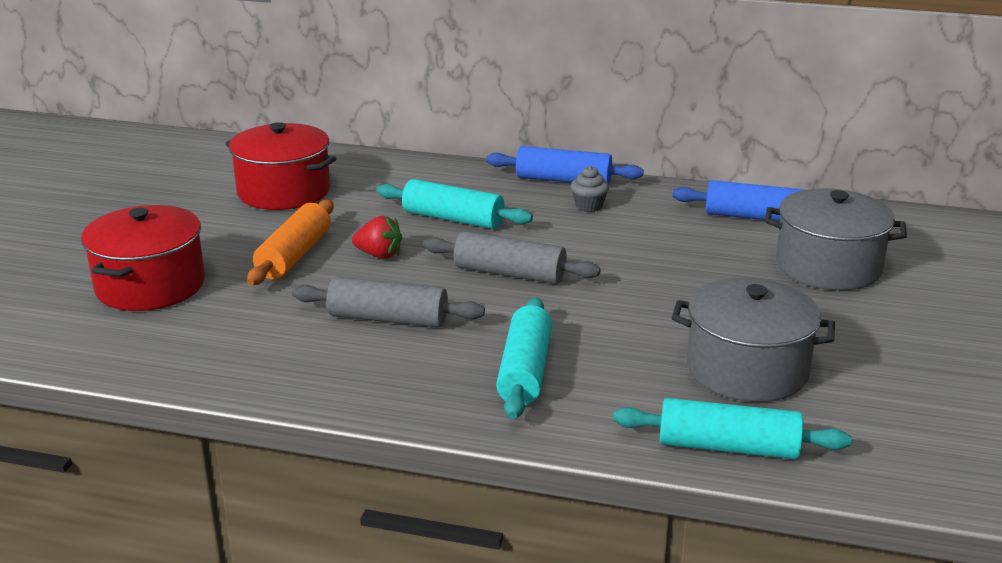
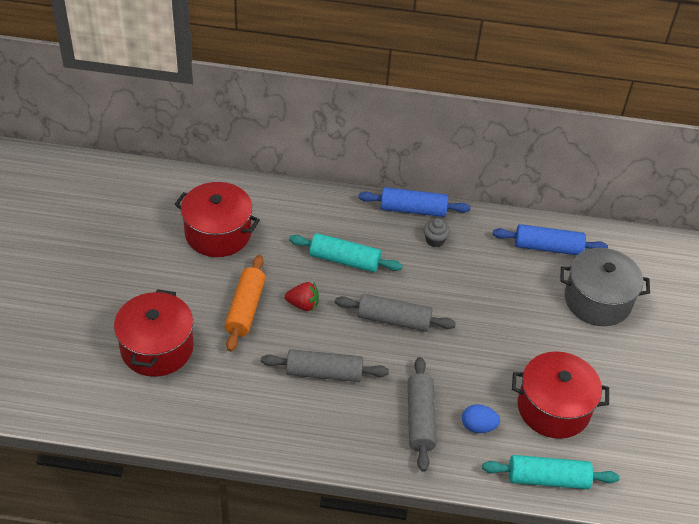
camera: 10 degrees left, 20 degrees up
turquoise rolling pin [496,297,552,419] -> grey rolling pin [408,357,436,472]
grey pot [672,277,835,402] -> red pot [512,351,609,439]
none -> blue egg [462,404,500,433]

